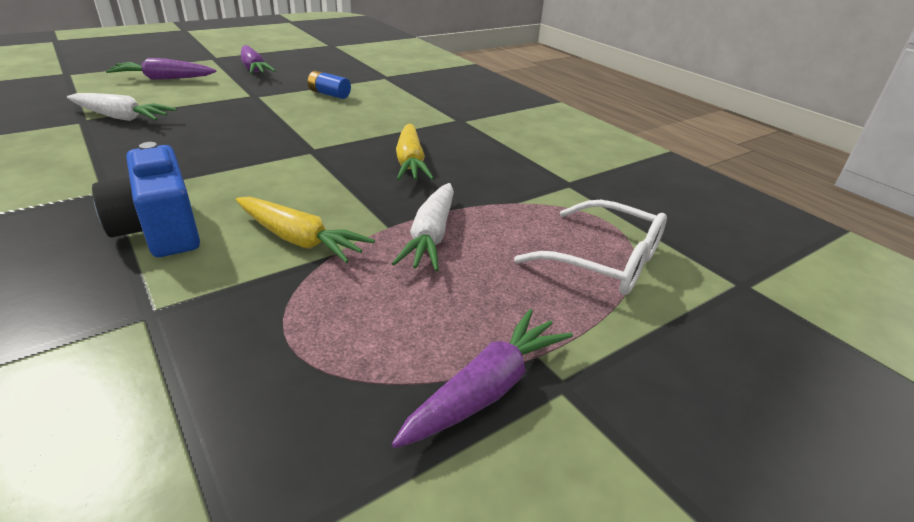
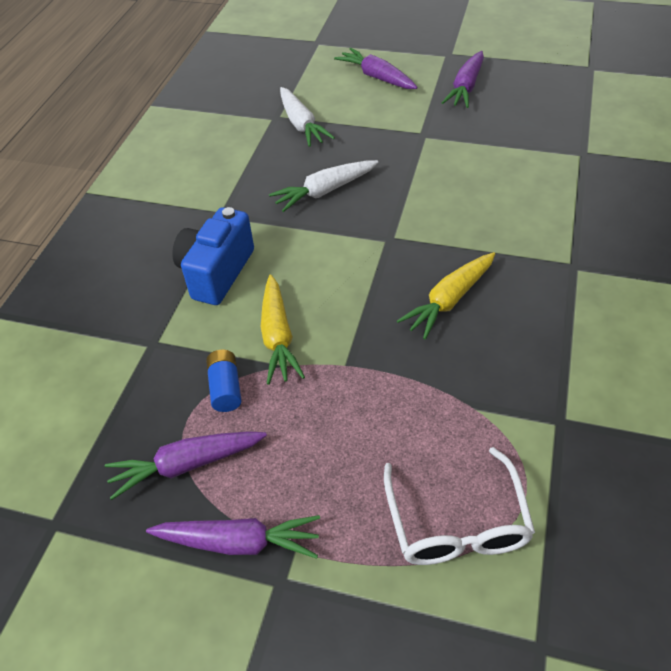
camera: 55 degrees right, 15 degrees up
blue battery [307,71,351,99] -> blue battery moved to [206,350,242,412]
white carrot [392,183,454,271] -> white carrot moved to [269,160,378,212]
none -> purple carrot [105,431,267,500]

